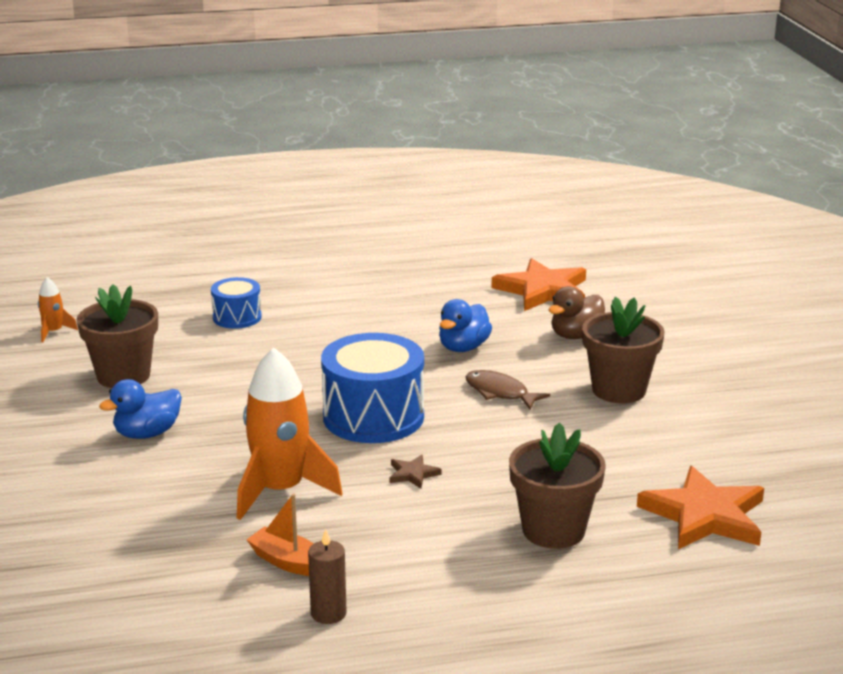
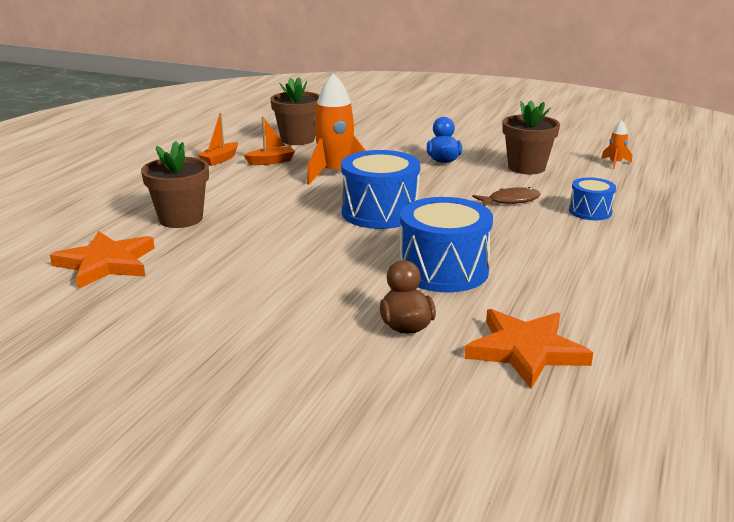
camera: 125 degrees right, 0 degrees up
brown candle [308,529,347,624] -> orange boat [198,113,238,166]
brown star [390,455,442,489] -> none
blue duck [439,299,492,352] -> blue drum [399,197,493,292]
brown fish [465,370,550,409] -> brown fish moved to [472,187,541,206]
brown flower pot [582,297,664,404] -> brown flower pot moved to [270,77,319,145]

